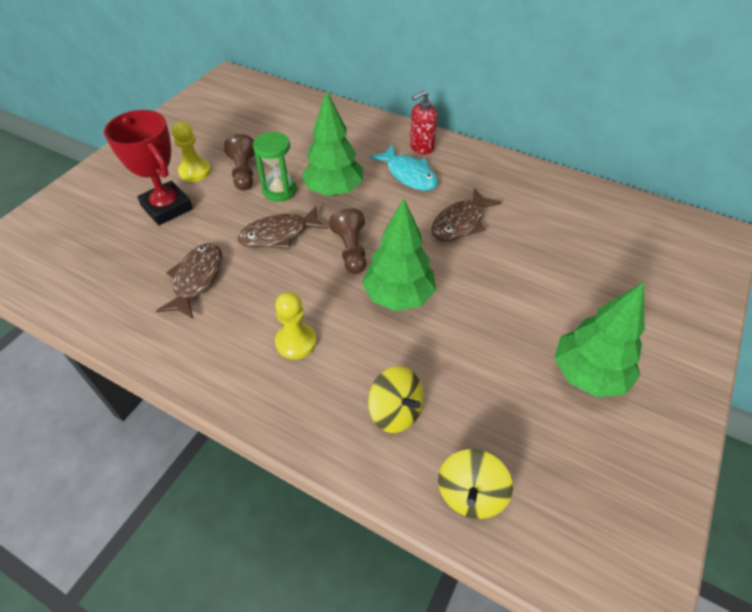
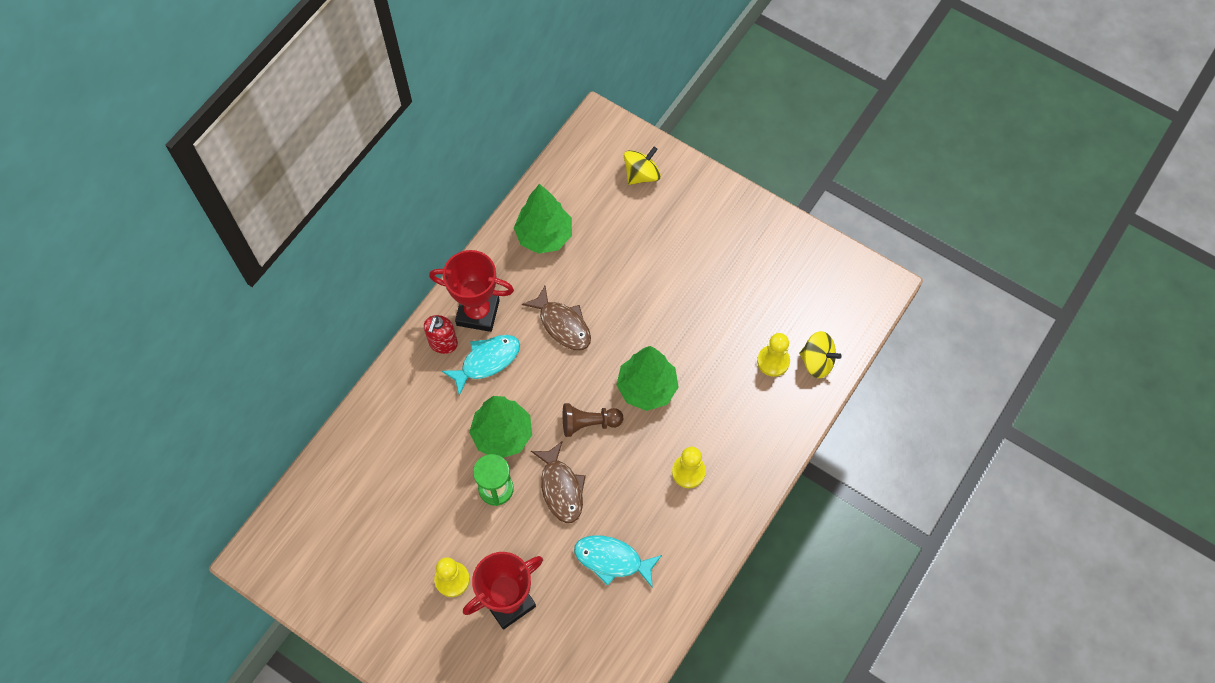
camera: 85 degrees left, 15 degrees up
brown fish [156,243,223,318] -> turquoise fish [574,535,662,588]
brown pawn [224,134,255,190] -> none
yellow spinning top [368,366,424,433] -> yellow spinning top moved to [624,147,661,185]
red soap dispenser [410,90,437,155] -> red soap dispenser turned 45 degrees clockwise [424,315,458,354]
green tree [554,282,645,397] -> green tree moved to [514,184,572,254]
none -> red trophy [429,250,514,332]
none -> yellow pawn [757,333,790,377]

